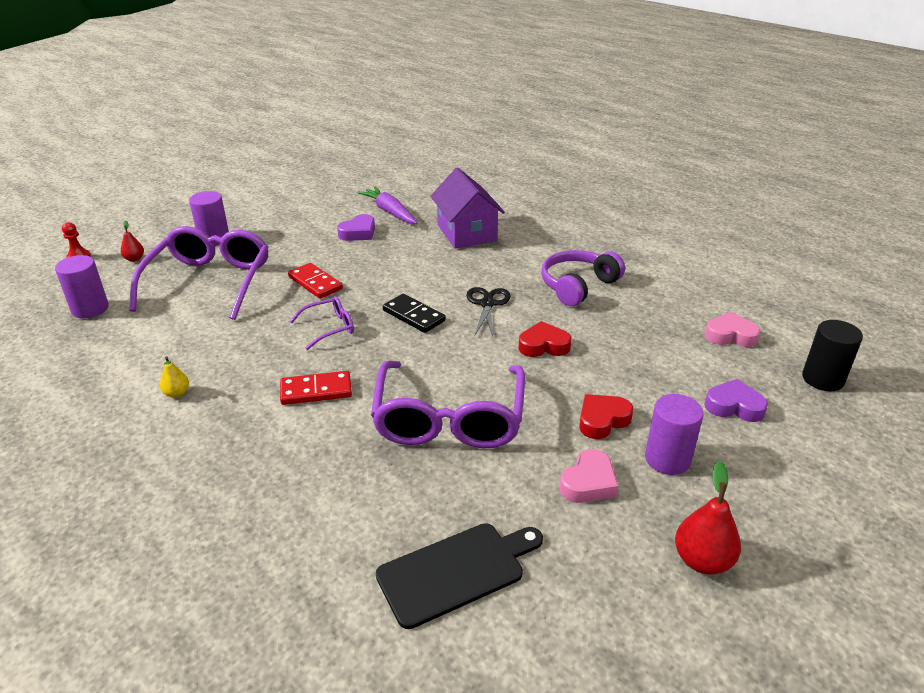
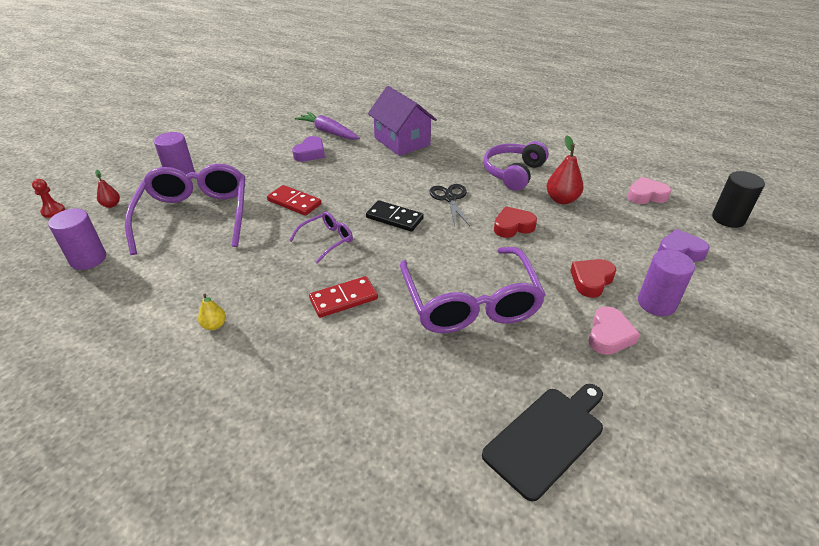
camera: 15 degrees left, 5 degrees up
red pear [675,461,741,575] -> red pear moved to [546,135,583,204]

